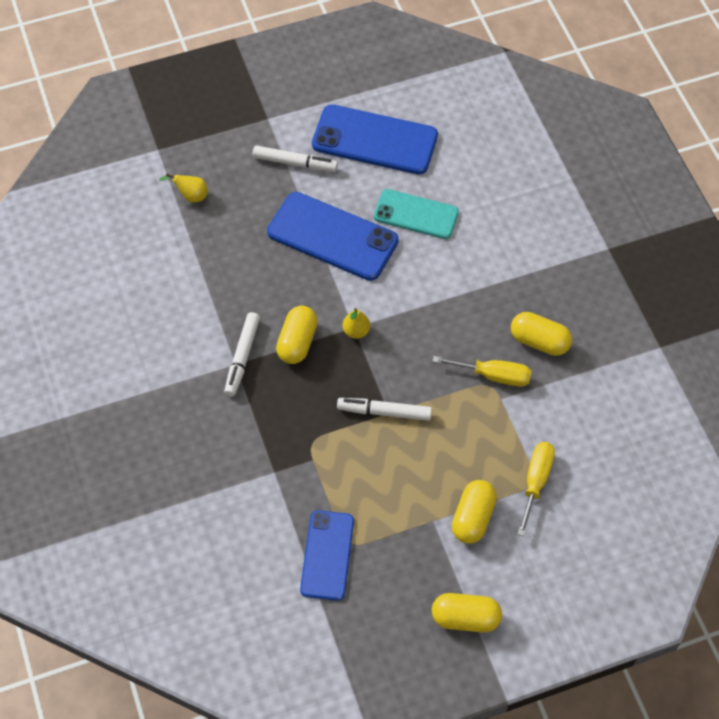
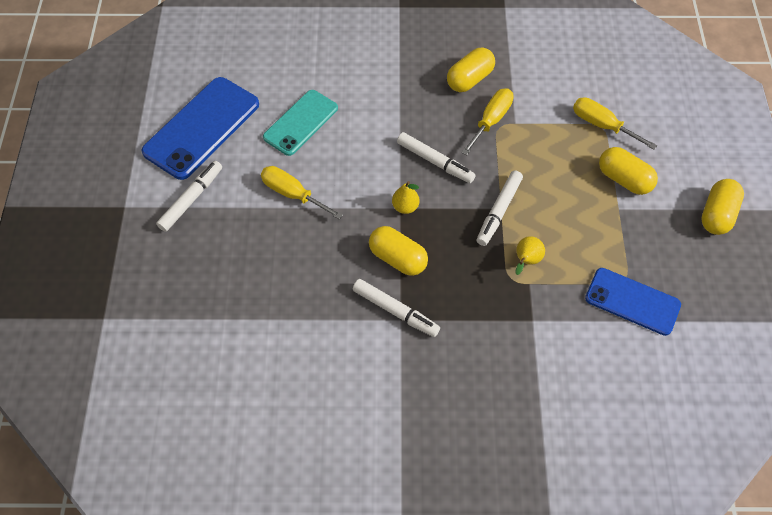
camera: 70 degrees left, 0 degrees up
yellow pear [159,174,208,203] -> yellow pear moved to [516,236,545,275]
blue phone [267,192,399,281] -> yellow screwdriver [261,166,343,219]
none -> white marker [397,132,476,183]

